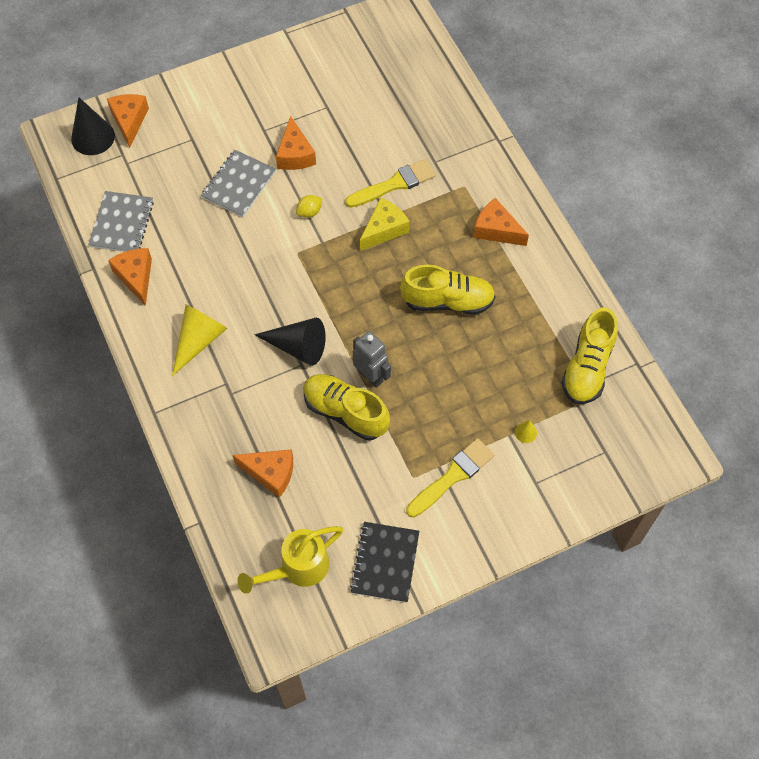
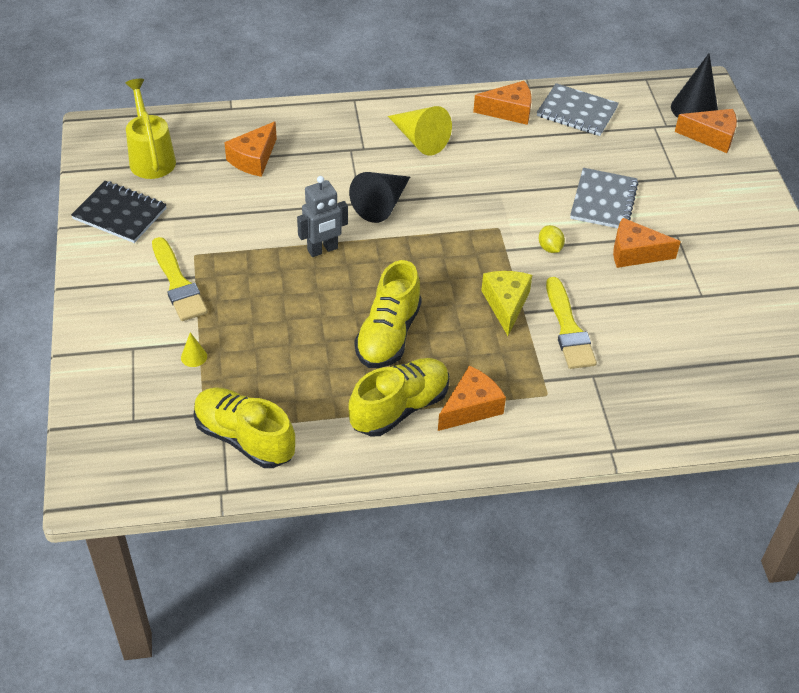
camera: 105 degrees right, 15 degrees down
grey notebook [201,150,276,217] -> grey notebook turned 60 degrees clockwise [570,168,639,228]
yellow shoe [303,374,390,440] -> yellow shoe moved to [349,358,449,436]
yellow cheese [360,197,410,251] -> yellow cheese turned 150 degrees counterclockwise [481,271,532,336]

